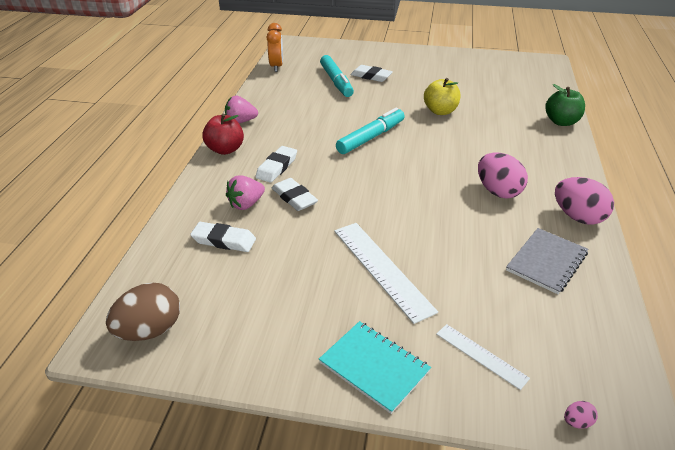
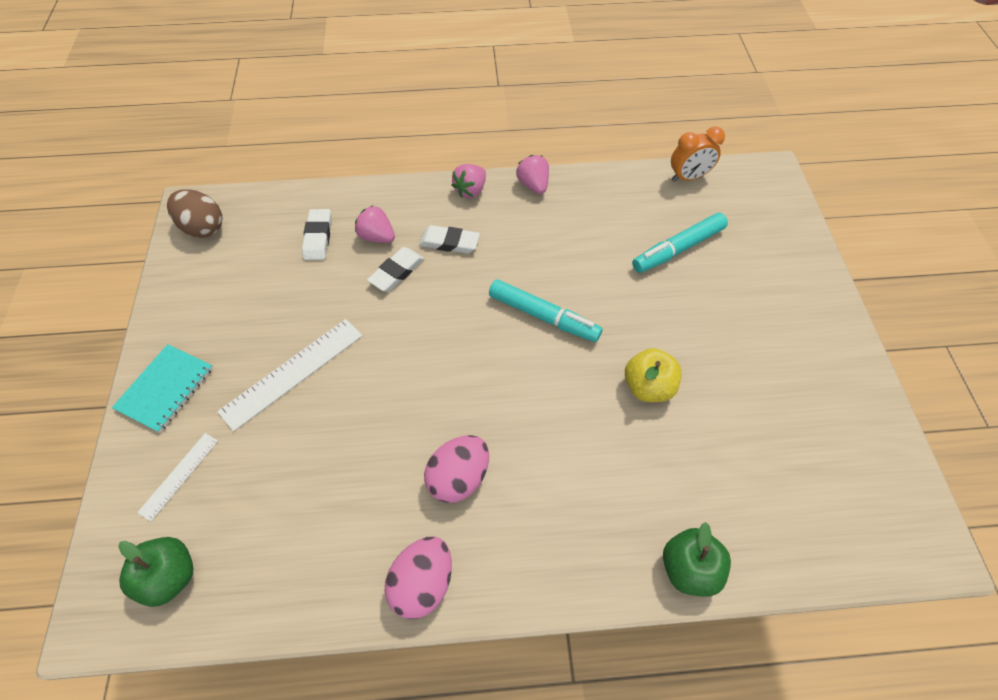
camera: 75 degrees right, 20 degrees up
red apple [202,114,244,155] -> pink strawberry [451,164,486,198]
white eraser [351,65,393,82] -> none
grey notebook [506,228,588,294] -> none
pink egg [564,401,598,429] -> none
none -> green apple [118,537,193,607]

